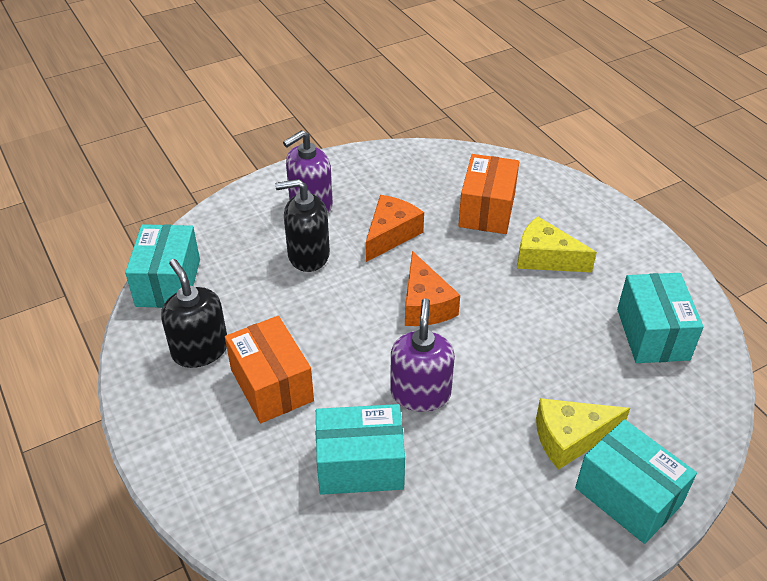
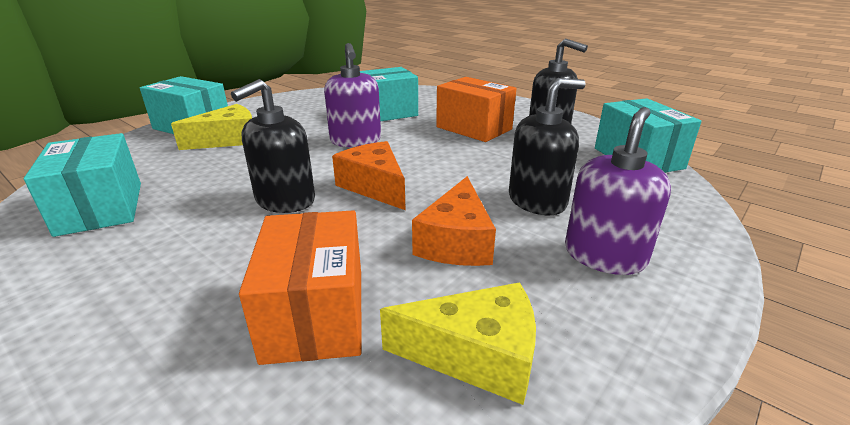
camera: 160 degrees right, 15 degrees down
yellow cheese [517,216,597,272] -> yellow cheese moved to [380,282,536,405]
none -> black soap dispenser [231,79,315,213]

